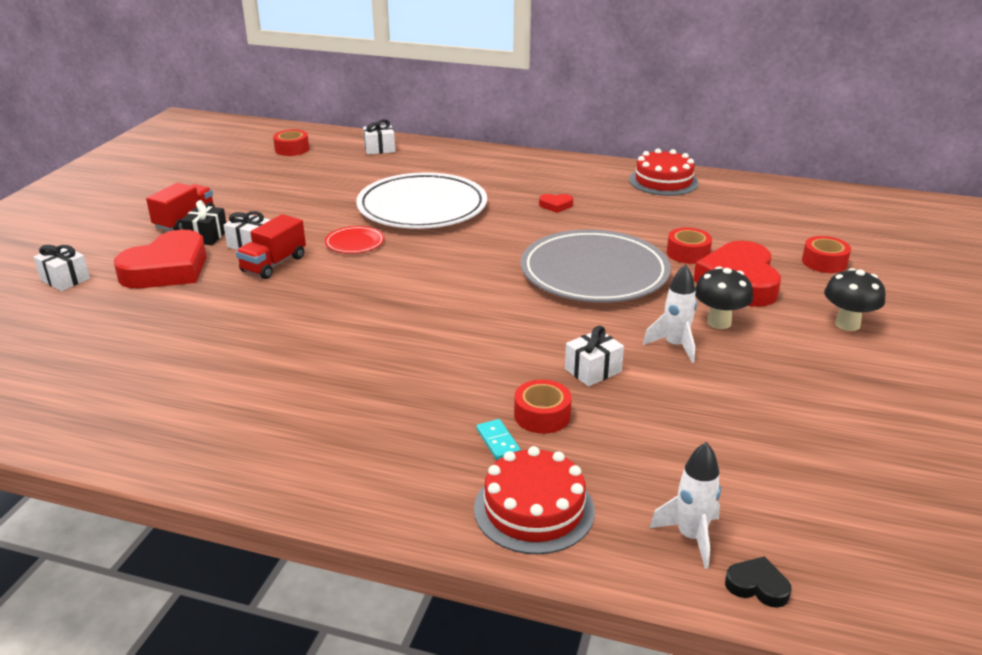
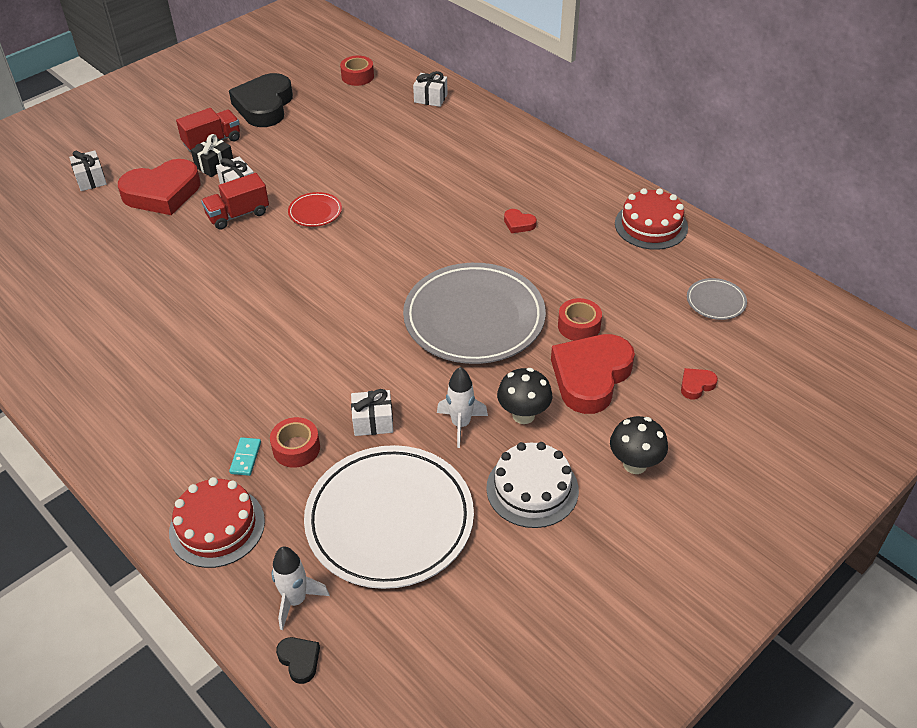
camera: 30 degrees right, 15 degrees up
white plate [356,172,487,229] -> white plate moved to [304,445,474,589]
red tape [802,236,851,273] -> red heart [681,368,718,399]
none -> black heart [229,73,293,127]
none -> white cake [486,442,579,528]
none -> grey plate [687,278,747,320]

